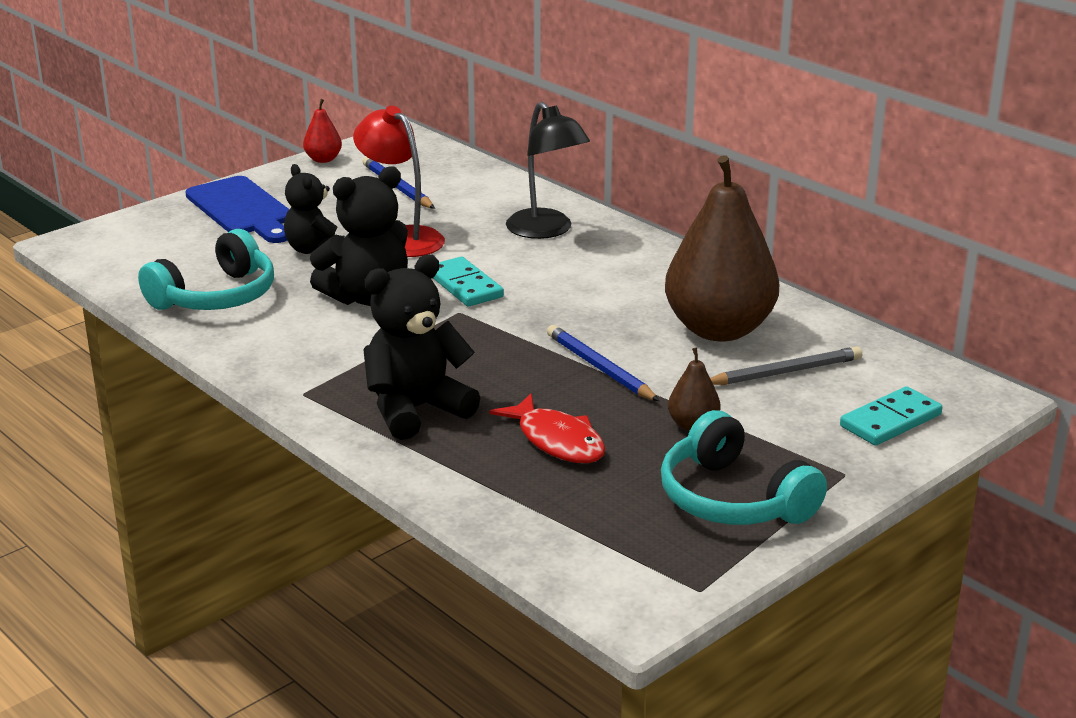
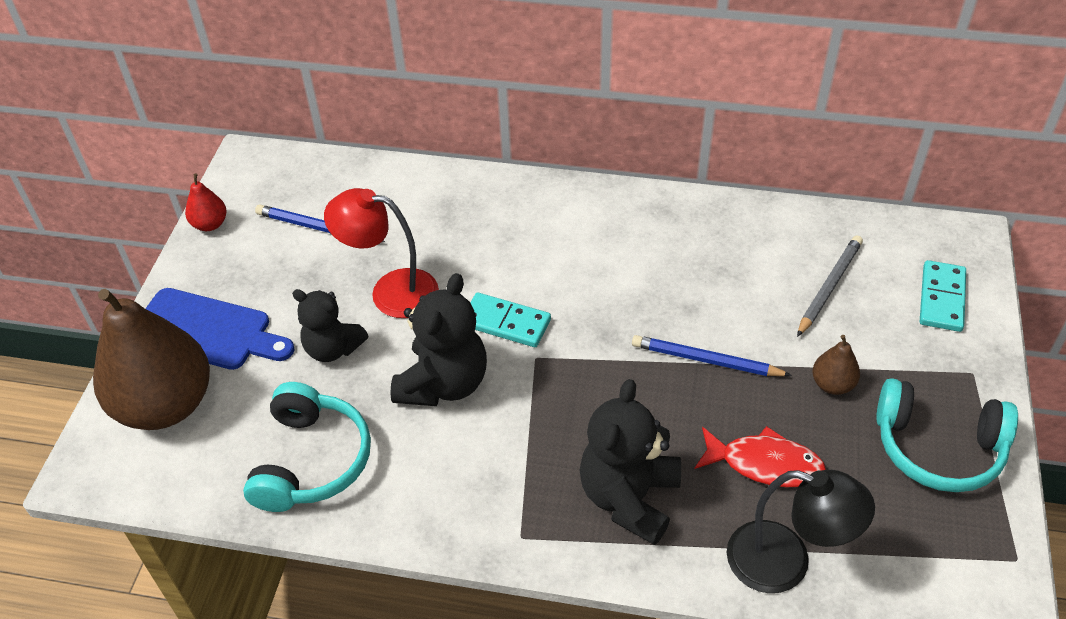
camera: 35 degrees left, 20 degrees up
black lamp [506,102,590,239] -> black lamp moved to [727,470,875,593]
brown pear [665,155,779,341] -> brown pear moved to [93,289,210,430]

